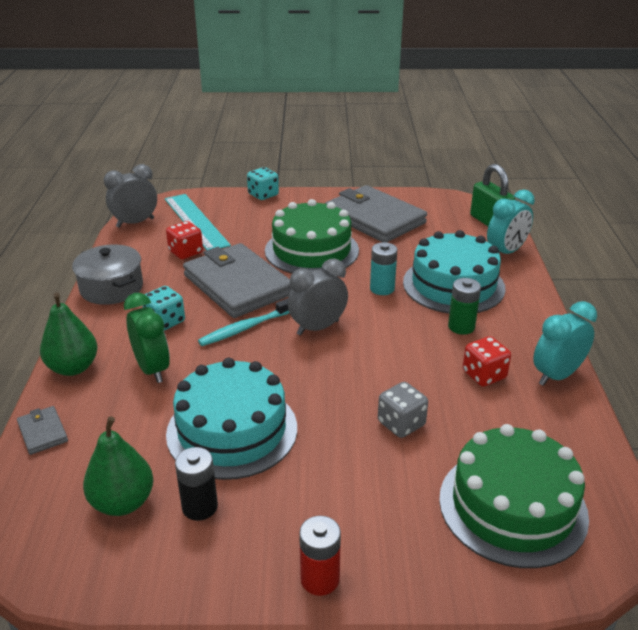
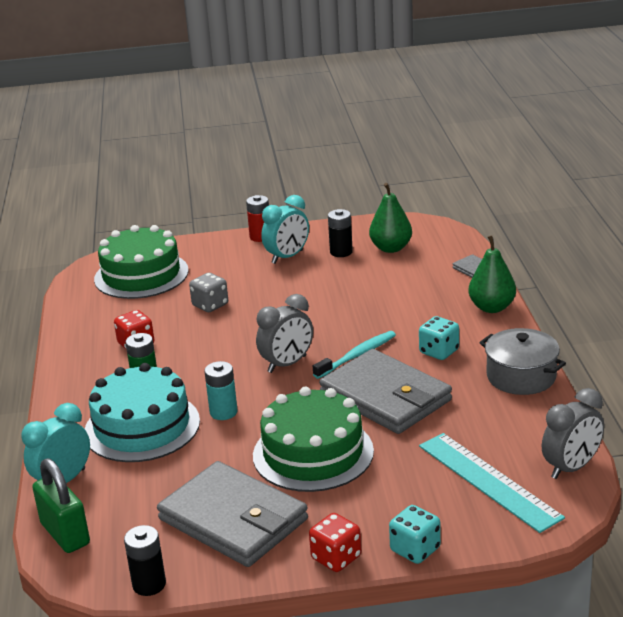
camera: 175 degrees right, 5 degrees down
green clock [124,293,170,383] -> none
red dice [166,221,203,259] -> red dice moved to [309,513,361,572]
turquoise cake [166,358,297,480] -> none
turquoise clock [533,301,597,386] -> turquoise clock moved to [261,195,309,264]
none -> black battery [124,525,166,596]

